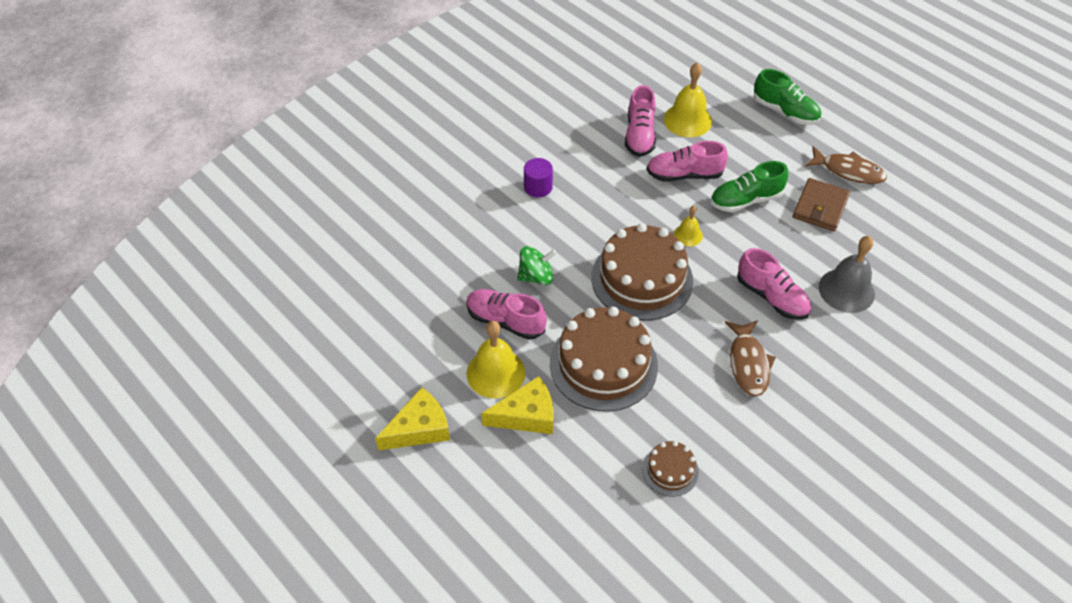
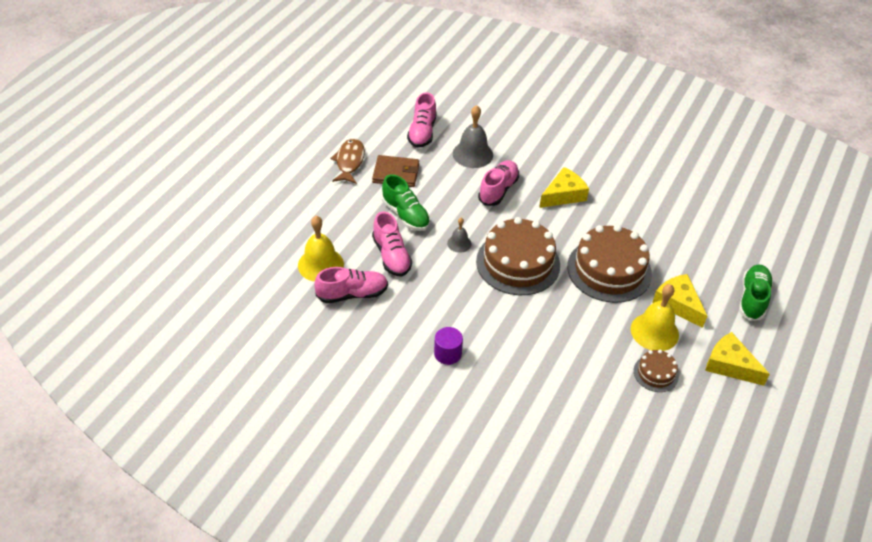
camera: 110 degrees left, 5 degrees down
pink shoe [466,289,547,340] -> pink shoe moved to [407,92,437,148]
green spinning top [517,246,557,285] -> none
brown cake [642,441,699,497] -> brown cake moved to [634,350,679,392]
yellow bell [674,206,703,246] -> grey bell [447,218,472,253]
brown fish [725,320,776,396] -> yellow cheese [539,167,589,208]
green shoe [754,69,821,125] -> green shoe moved to [739,265,773,321]

